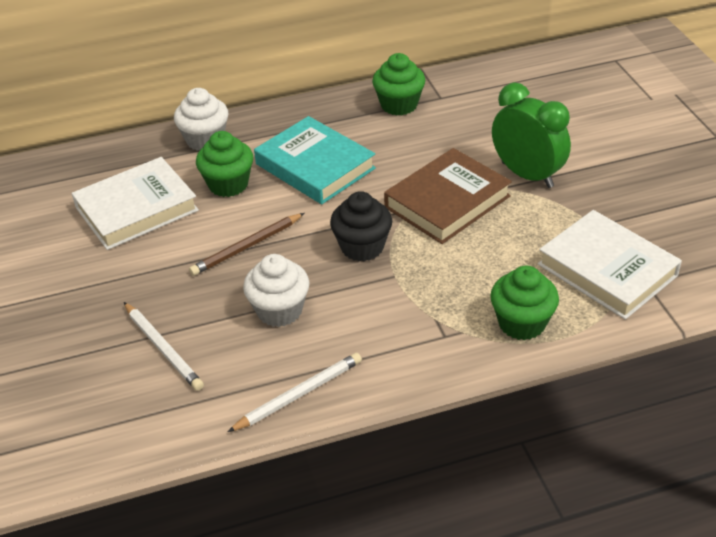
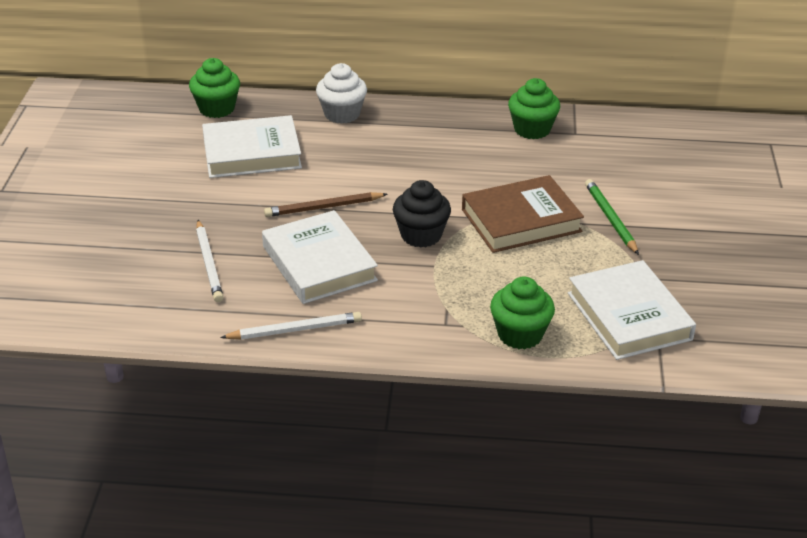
camera: 20 degrees right, 5 degrees down
green cupcake [196,131,253,197] -> green cupcake moved to [189,58,240,118]
white cupcake [243,254,309,327] -> white book [262,210,378,304]
turquoise book [254,116,376,204] -> none
green clock [492,82,571,188] -> green pencil [585,179,639,255]

